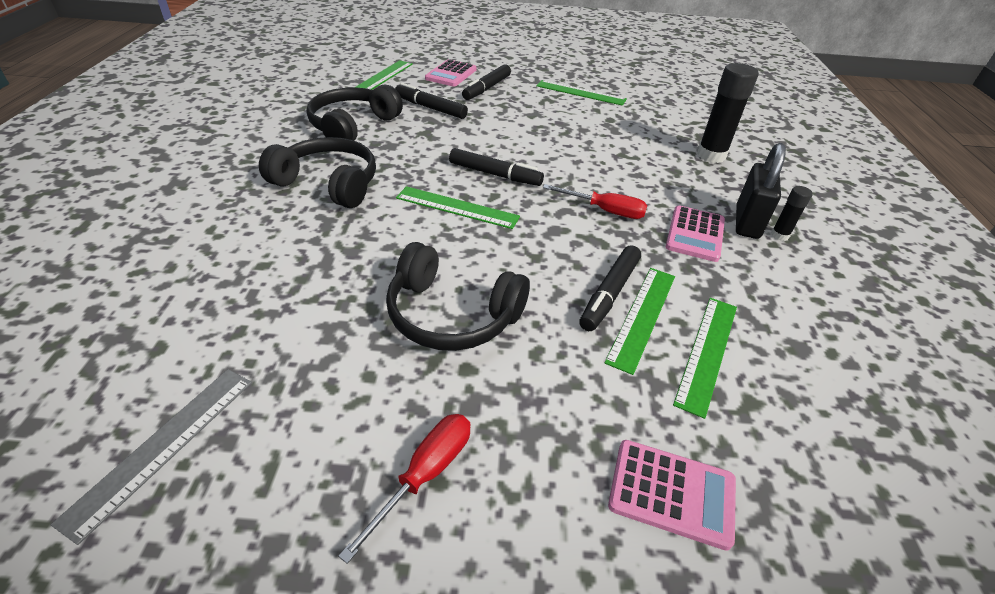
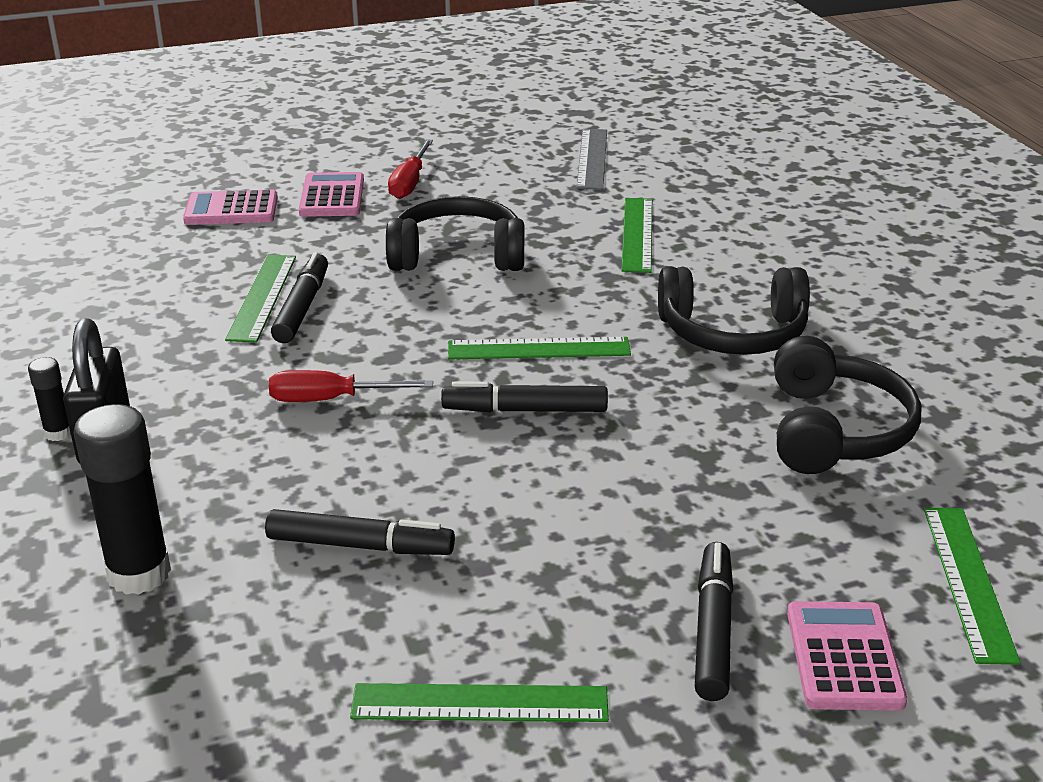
camera: 160 degrees right, 10 degrees down
black marker [395,83,468,119] -> black marker moved to [265,509,455,555]
pink calculator [666,206,725,262] -> pink calculator moved to [299,172,364,217]
green ruler [673,298,737,419] -> green ruler moved to [621,198,652,273]

